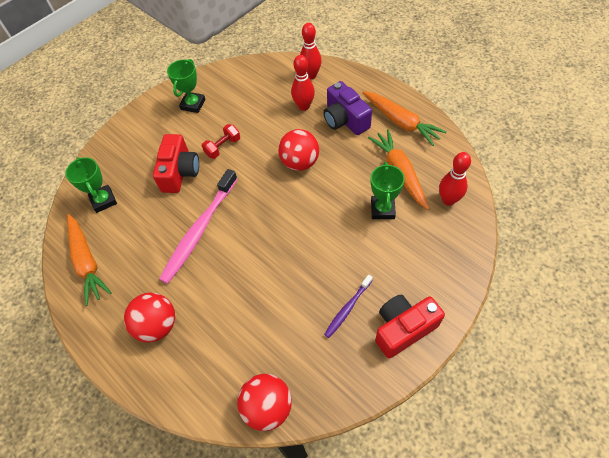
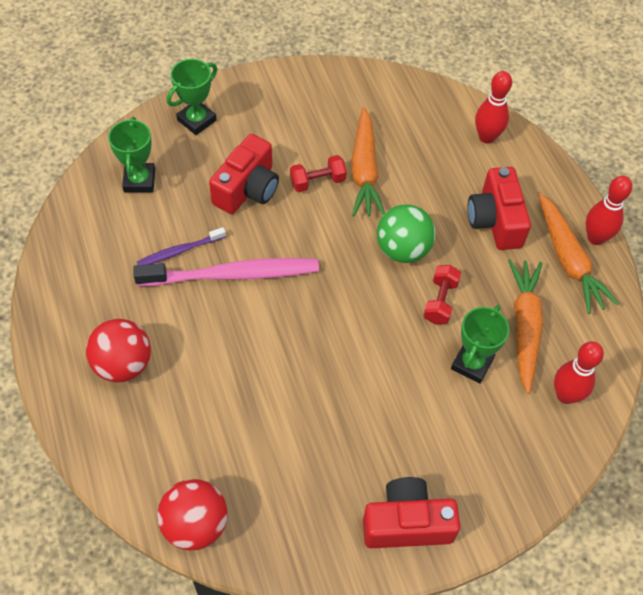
camera: 20 degrees right, 0 degrees up
orange carrot [67,214,112,306] -> orange carrot moved to [352,107,385,216]
pink toothbrush [159,169,237,284] -> pink toothbrush turned 150 degrees counterclockwise [133,258,319,286]
green trophy [167,59,205,113] -> green trophy moved to [167,59,217,135]
red ball [278,129,319,171] -> green ball [377,204,435,263]
red bowling pin [291,55,315,111] -> red bowling pin moved to [586,176,632,245]
purple camera [323,81,372,135] -> red camera [468,167,531,250]
purple toothbrush [324,275,373,338] -> purple toothbrush moved to [137,227,226,265]
none -> red dumbbell [423,265,461,324]

